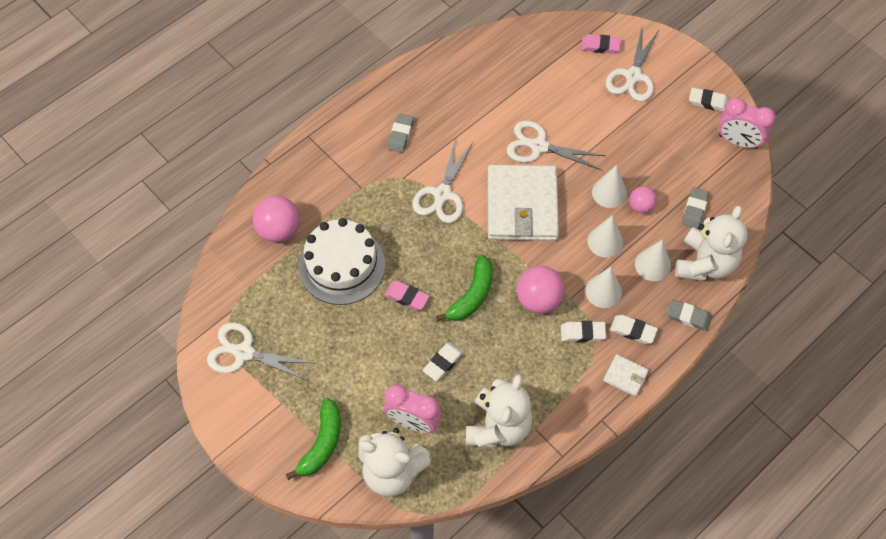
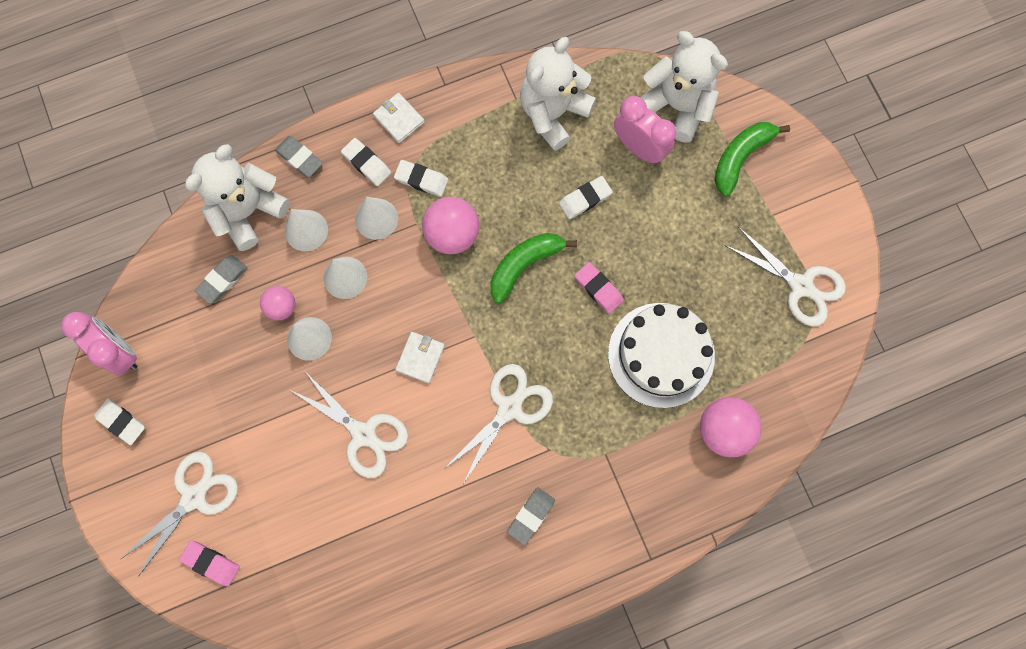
camera: 160 degrees left, 15 degrees up
white wallet [488,165,559,241] -> white wallet [395,332,445,384], size x0.42

